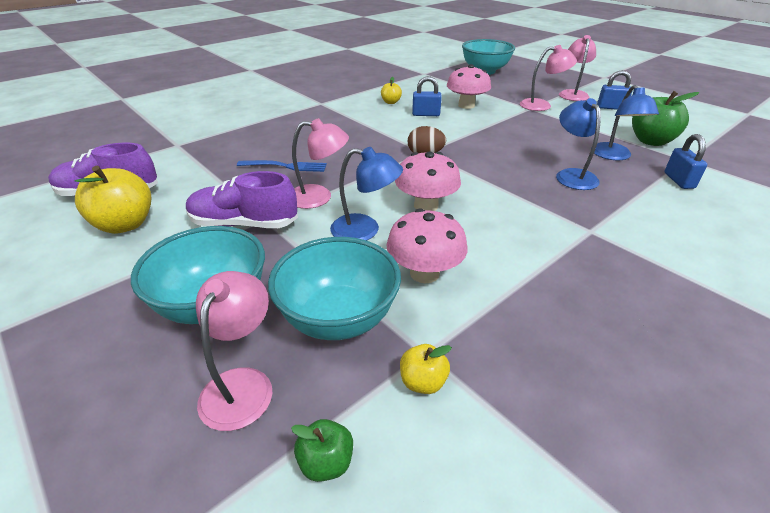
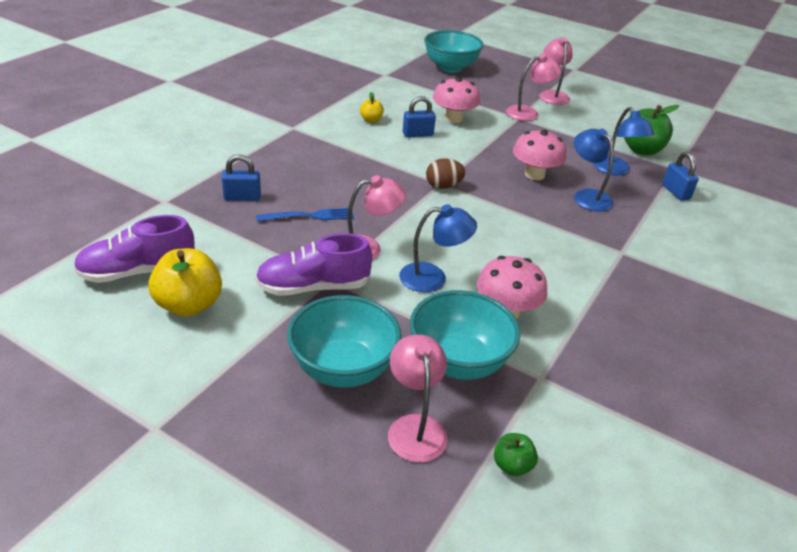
camera: 20 degrees left, 0 degrees up
pink mushroom [395,151,461,211] -> pink mushroom moved to [513,129,566,180]
yellow apple [400,344,452,394] -> none
blue padlock [597,70,632,110] -> blue padlock moved to [222,154,261,201]

